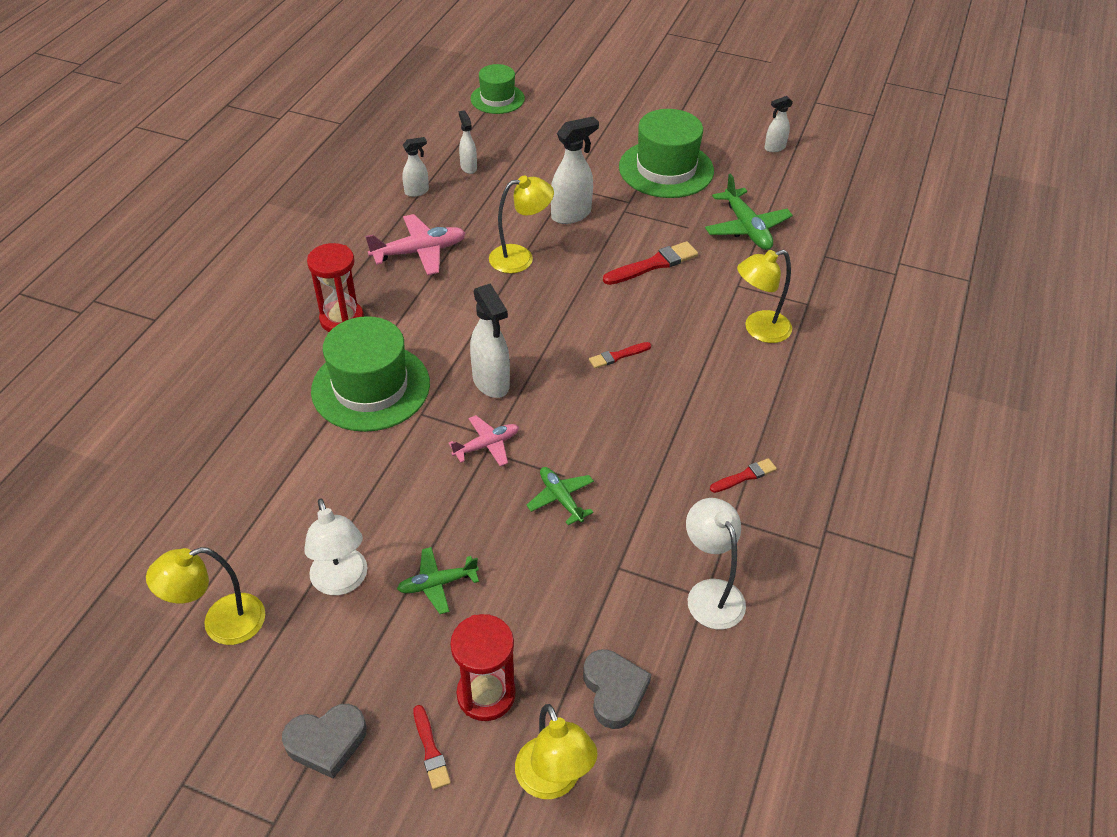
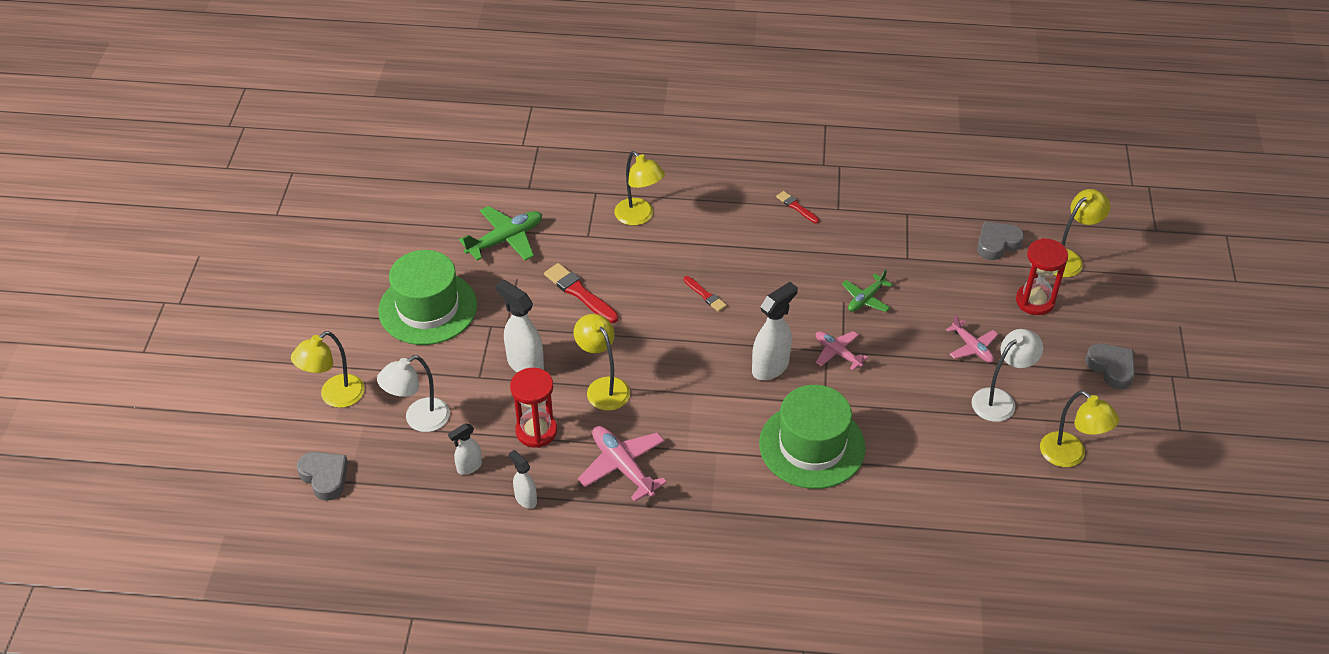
camera: 105 degrees left, 0 degrees up
red hourglass [307,243,364,332] -> red hourglass moved to [510,368,557,448]
green plane [397,547,479,614] -> pink plane [946,315,998,363]
red brush [413,705,451,790] -> none
green hat [471,64,525,114] -> grey heart [297,452,348,501]
white lamp [686,498,746,630] -> white lamp moved to [377,355,450,432]
white spray bottle [764,96,793,152] -> none
none -> yellow lamp [291,331,365,408]

